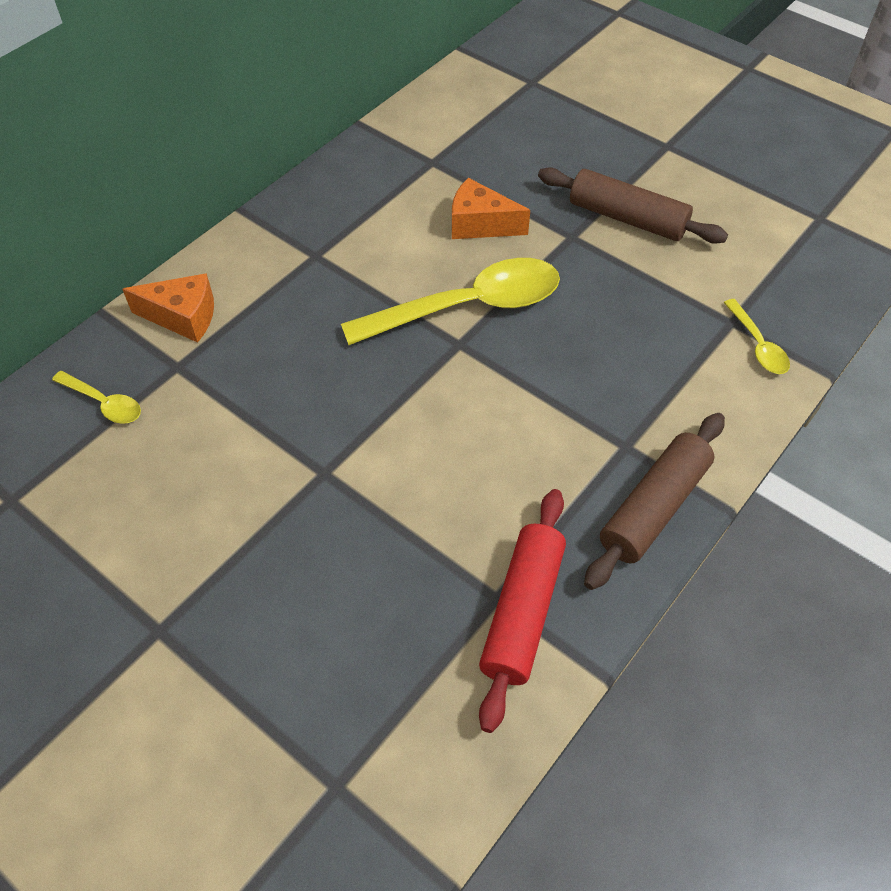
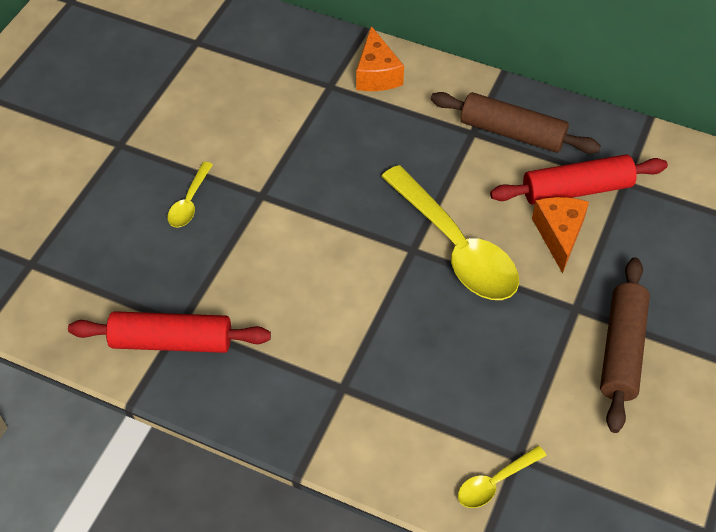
camera: 75 degrees right, 0 degrees up
yellow spoon [52,371,141,424] -> yellow spoon moved to [167,162,213,227]
brown rolling pin [584,413,725,590] -> brown rolling pin moved to [431,92,601,154]
none -> red rolling pin [490,154,668,205]

